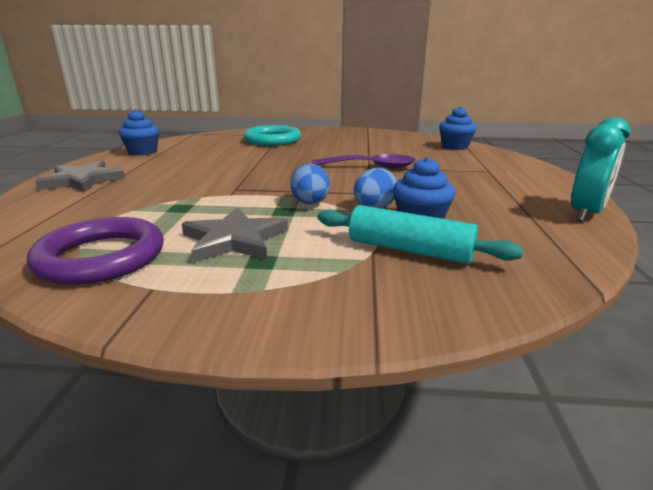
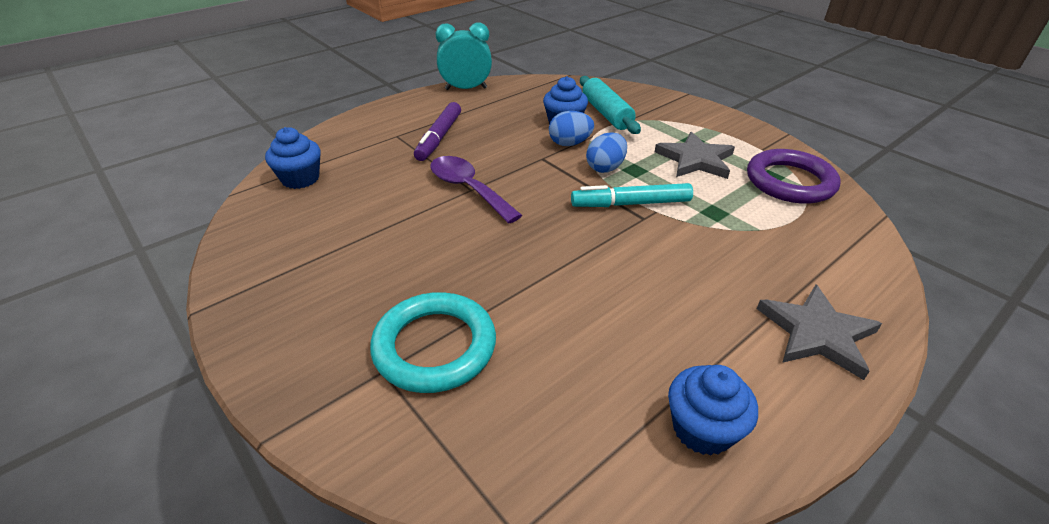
camera: 135 degrees left, 15 degrees up
none -> purple marker [414,102,461,161]
none -> turquoise marker [571,183,693,207]

